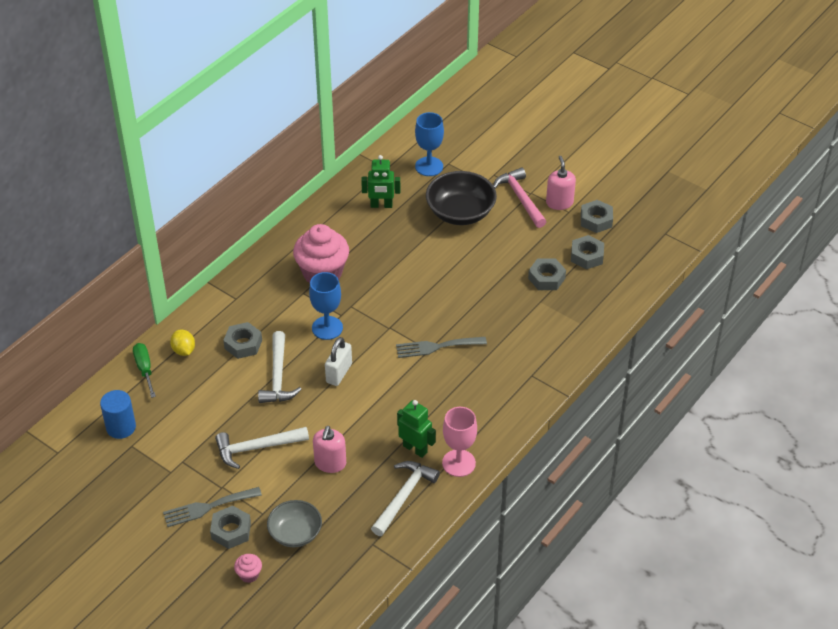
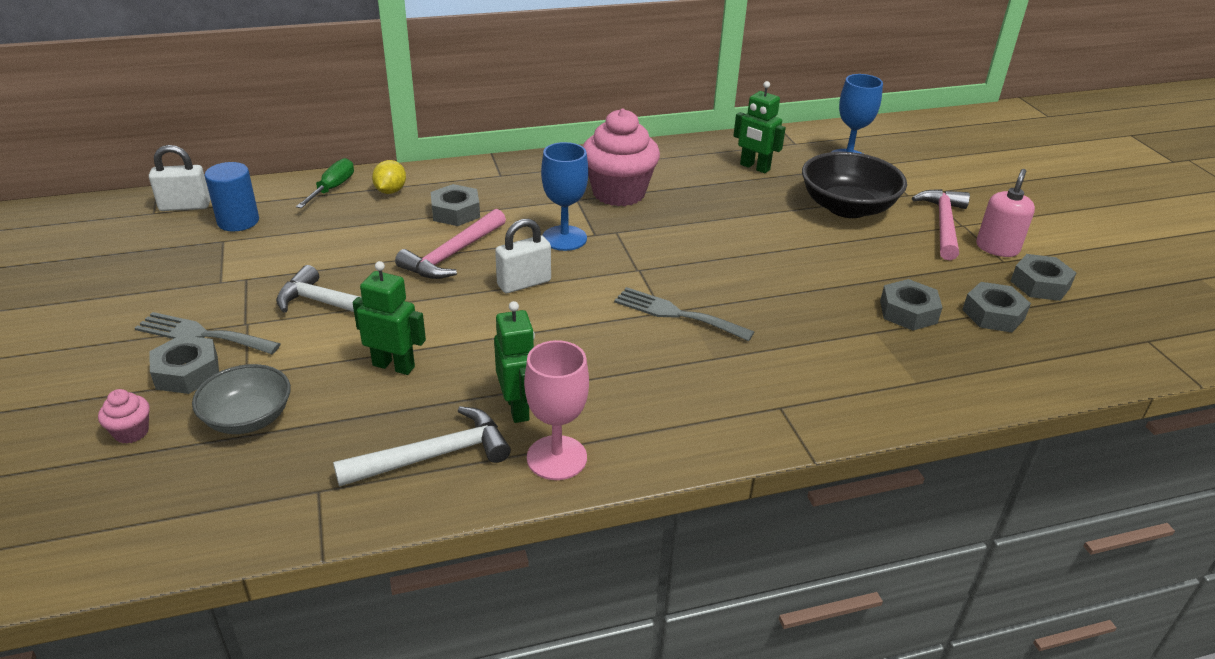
camera: 35 degrees right, 10 degrees down
white hammer [258,331,302,403] -> pink hammer [395,209,506,279]
pink soap dispenser [313,426,346,473] -> green robot [353,261,426,375]
none -> white padlock [149,145,210,211]

